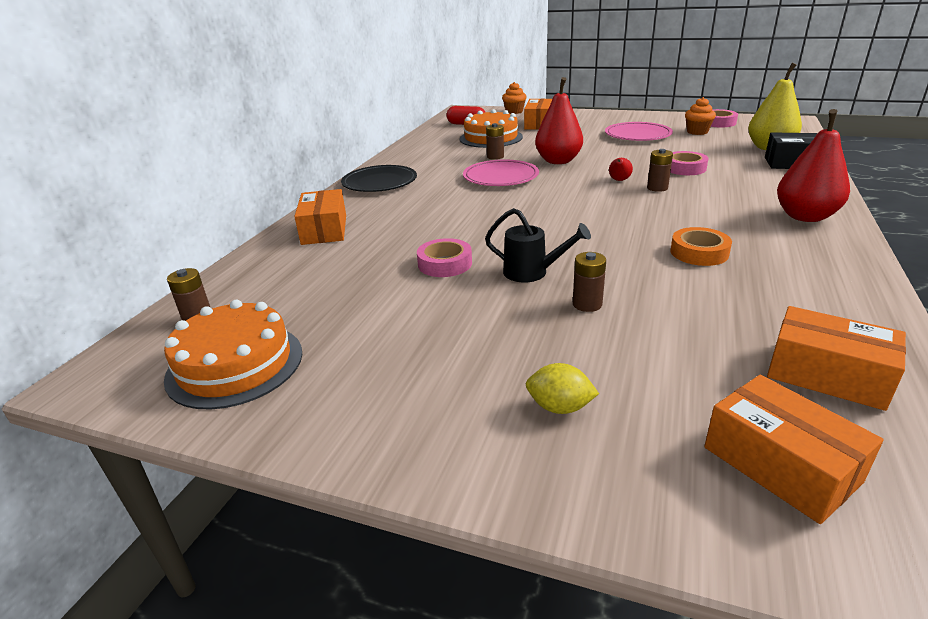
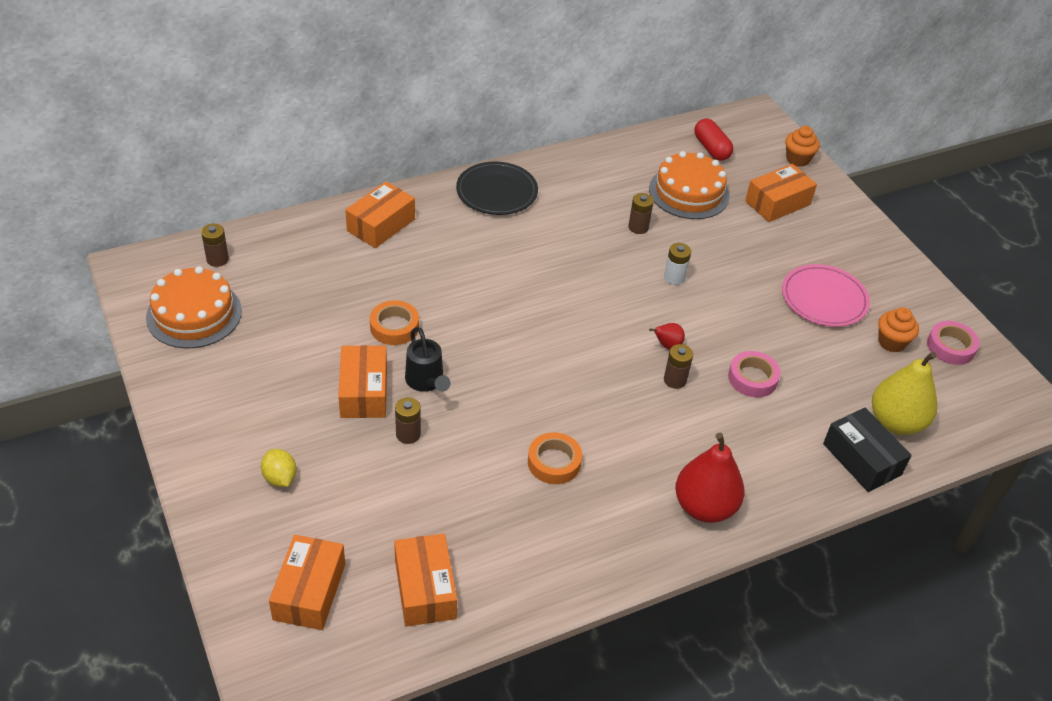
camera: 40 degrees right, 15 degrees up
pink tape [417,238,472,277] -> orange tape [370,300,419,345]
pink plate [463,160,539,186] -> none
red pear [535,77,583,164] -> white battery [664,243,691,285]
none -> orange box [338,345,387,418]

